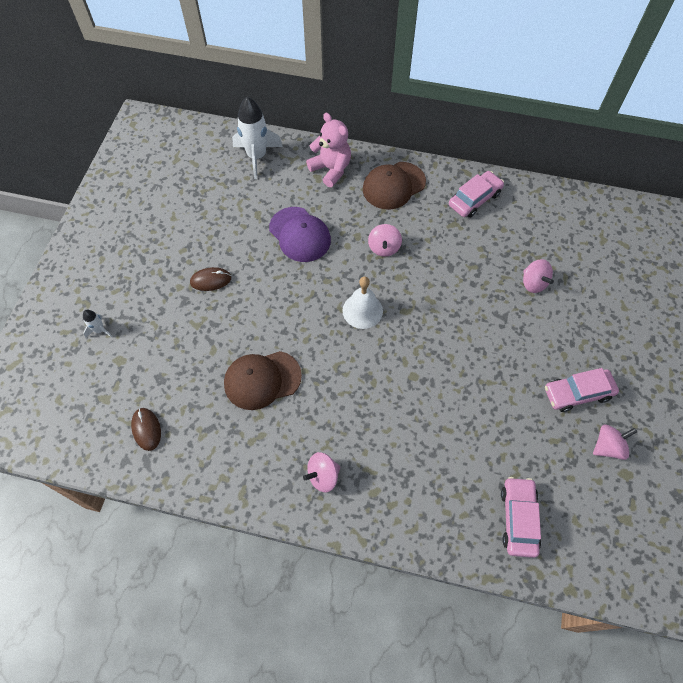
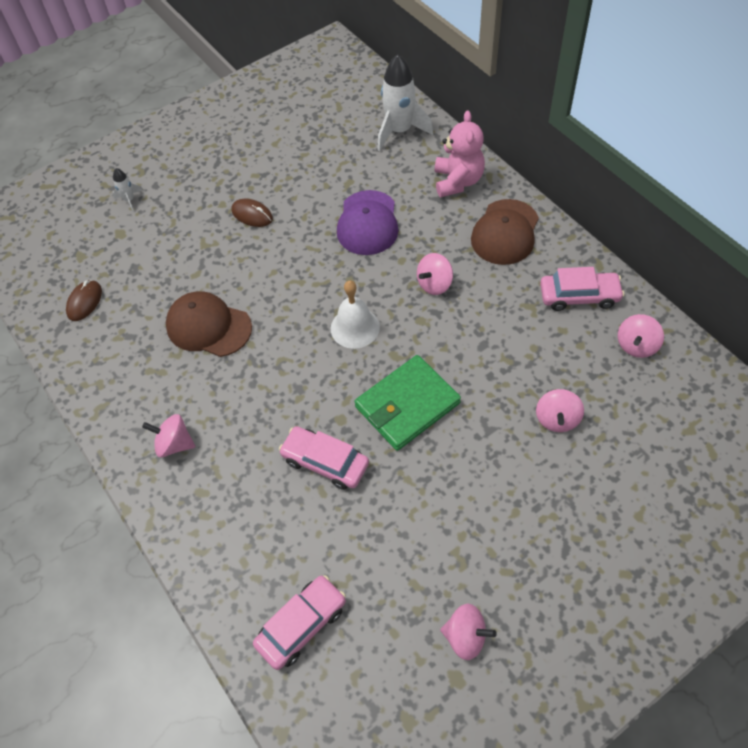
camera: 45 degrees right, 5 degrees down
brown cap [363,162,426,210] -> brown cap turned 75 degrees counterclockwise [471,199,539,265]
pink car [545,368,619,412] -> pink car moved to [279,426,369,490]
none -> green wallet [354,355,461,451]
none -> pink spinning top [618,314,664,358]

